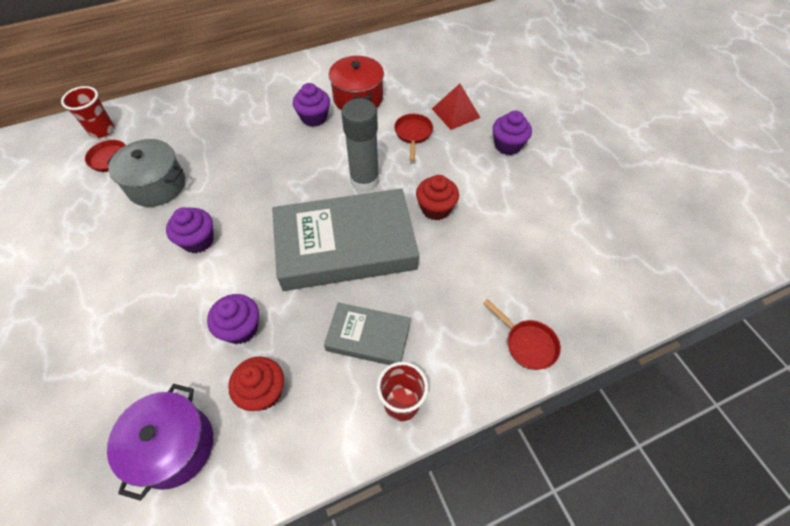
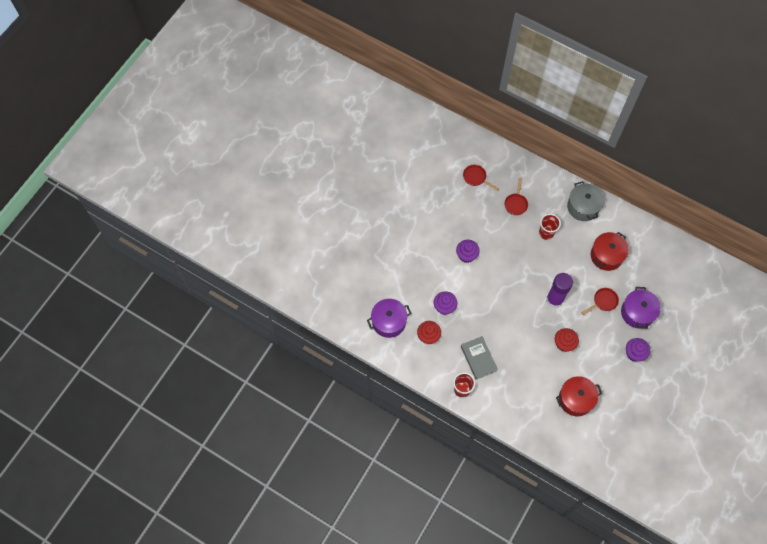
camera: 55 degrees right, 10 degrees up
red cup [61,86,114,138] -> red cup moved to [539,214,561,240]
grey pot [107,139,185,207] -> grey pot moved to [567,181,604,221]
grey book [272,189,419,291] -> none
purple cupcake [293,83,330,127] -> none
grey glue stick [341,98,379,192] -> purple glue stick [546,273,573,308]
red pyramid [432,84,480,130] -> purple pot [621,287,661,329]
red pan [483,299,561,370] -> red pan moved to [504,178,528,215]
none -> red pot [556,376,602,416]

